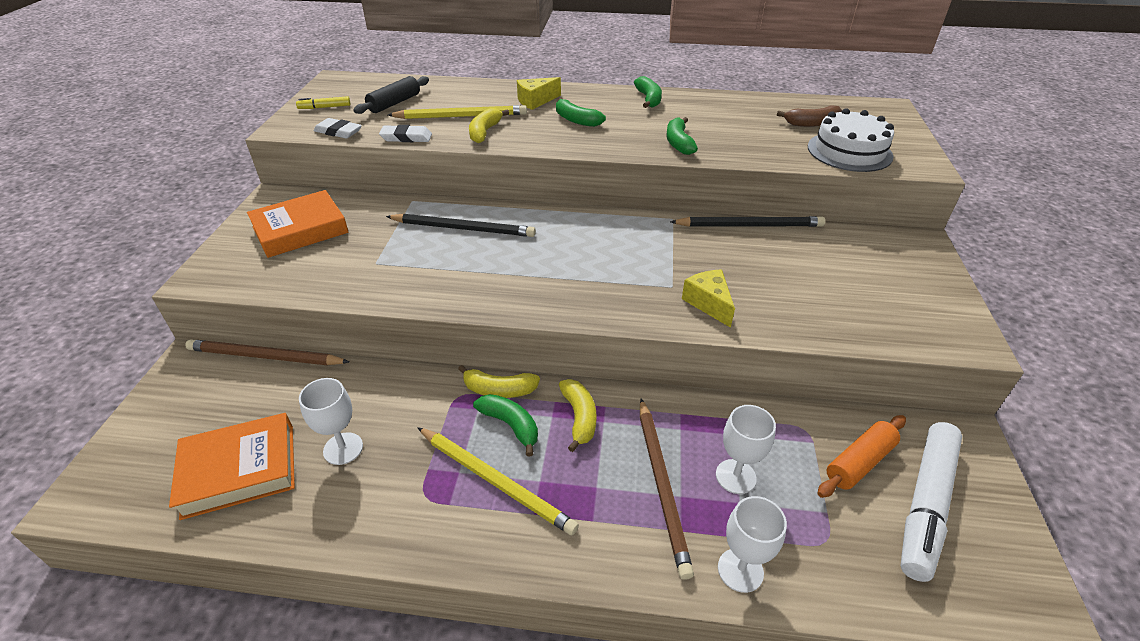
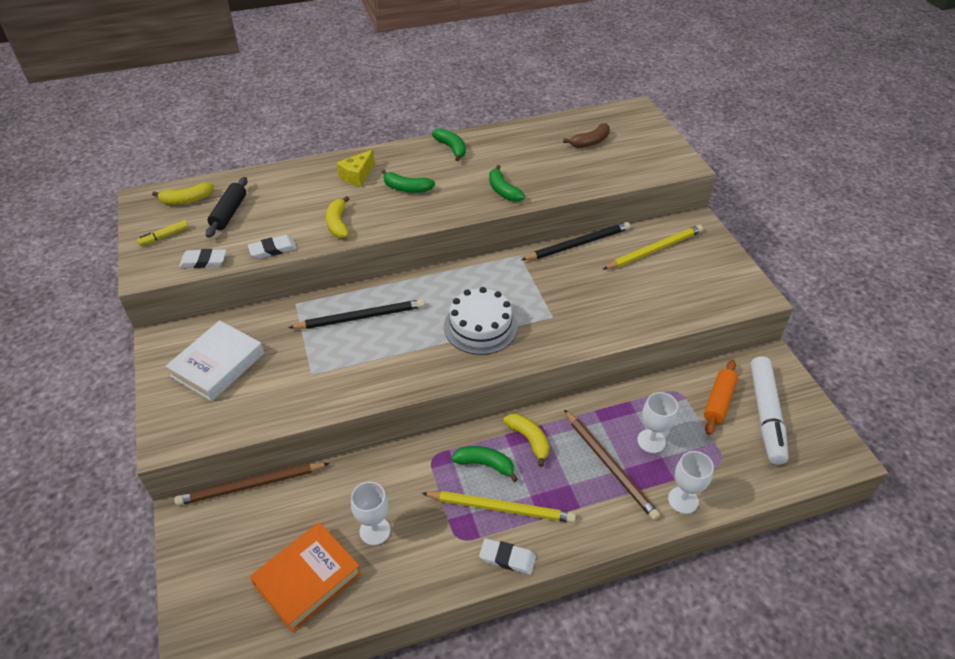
camera: 25 degrees left, 5 degrees up
orange book [247,190,349,258] -> white book [165,320,264,401]
yellow pencil [388,105,527,119] -> yellow pencil moved to [603,225,703,269]
yellow banana [458,365,540,398] -> yellow banana moved to [152,182,214,205]
yellow cheese [682,270,735,328] -> none
white cake [808,108,894,172] -> white cake moved to [444,287,518,355]
none -> white eraser [479,538,536,575]

